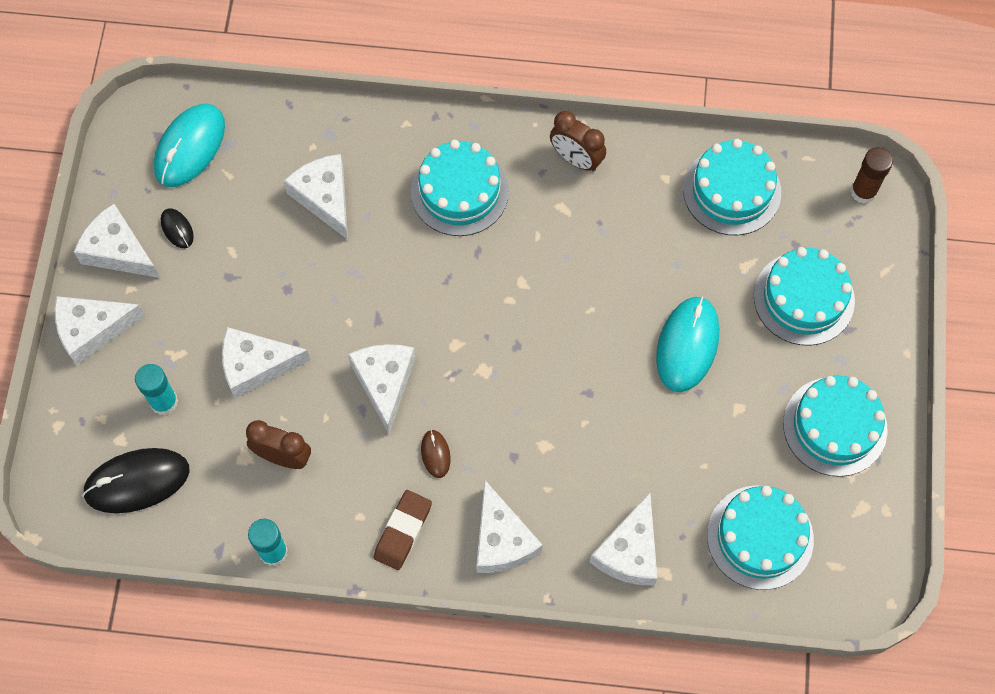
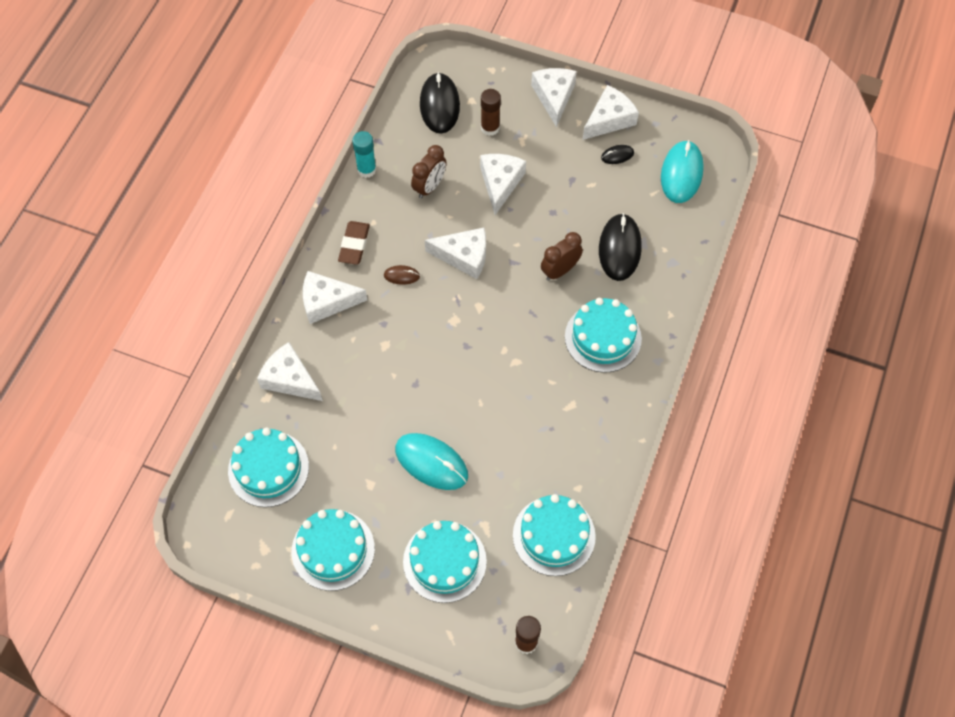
camera: 105 degrees right, 5 degrees down
turquoise glue stick [135,364,178,415] -> brown glue stick [481,89,501,136]
turquoise mouse [154,104,225,187] -> turquoise mouse turned 60 degrees clockwise [661,140,704,203]
white cheese [284,154,348,240] -> black mouse [599,213,642,281]
brown eraser [374,490,432,570] -> brown eraser turned 60 degrees clockwise [338,221,370,265]
brown clock [550,111,606,172] -> brown clock moved to [541,232,583,281]

